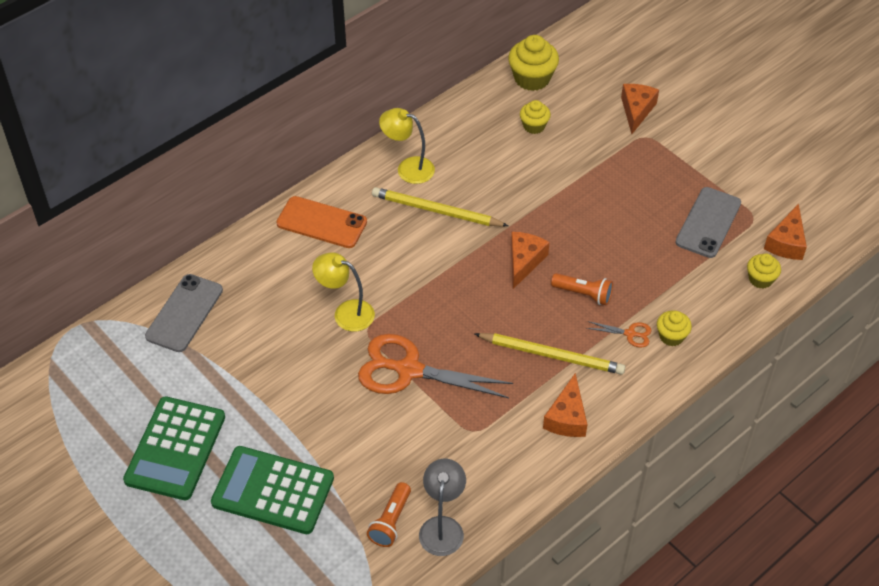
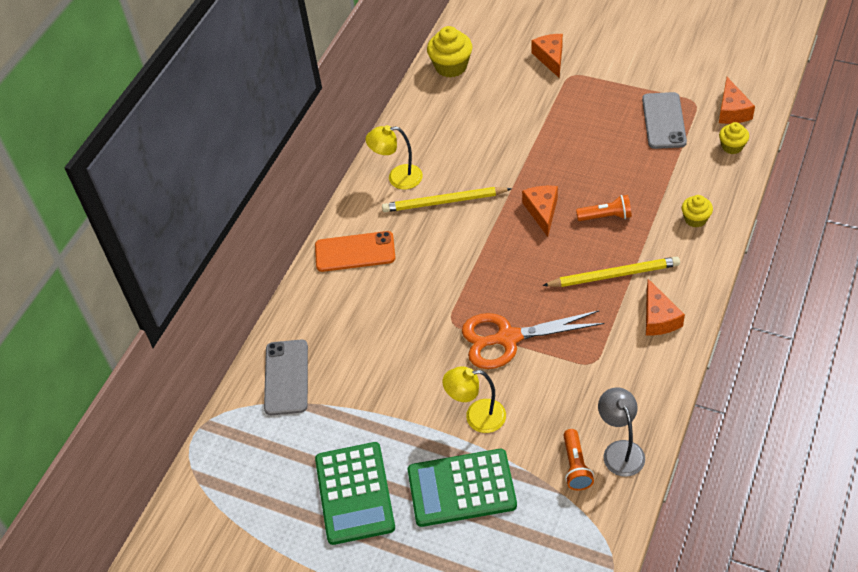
camera: 20 degrees left, 0 degrees up
yellow lamp [312,252,375,332] -> yellow lamp moved to [442,366,506,433]
yellow cupcake [520,100,551,134] -> none
orange scissors [587,321,652,348] -> none

